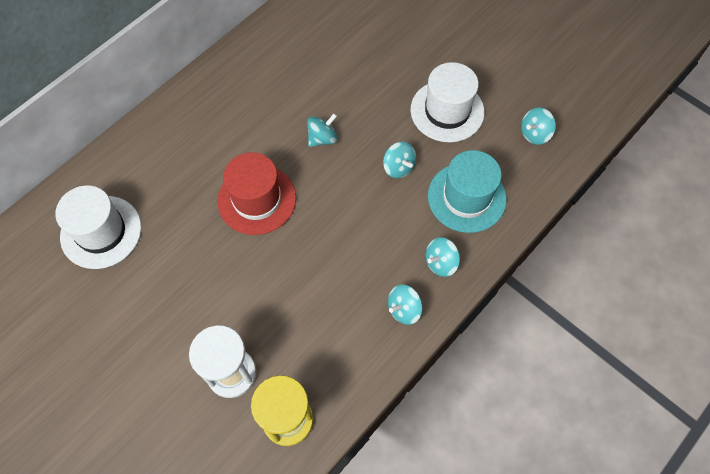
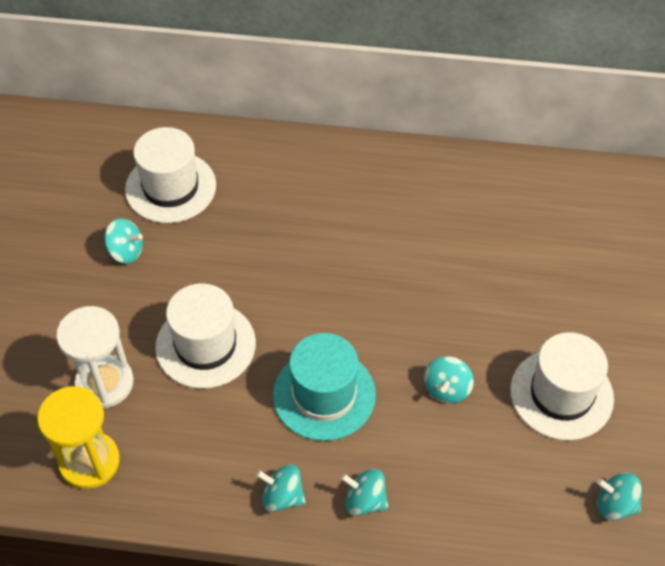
camera: 55 degrees right, 10 degrees down
red hat [217,152,296,235] -> none
turquoise spinning top [307,113,337,147] -> turquoise spinning top moved to [104,218,143,264]
turquoise hat [428,150,507,233] -> turquoise hat moved to [273,333,376,441]
none -> white hat [155,283,256,389]

